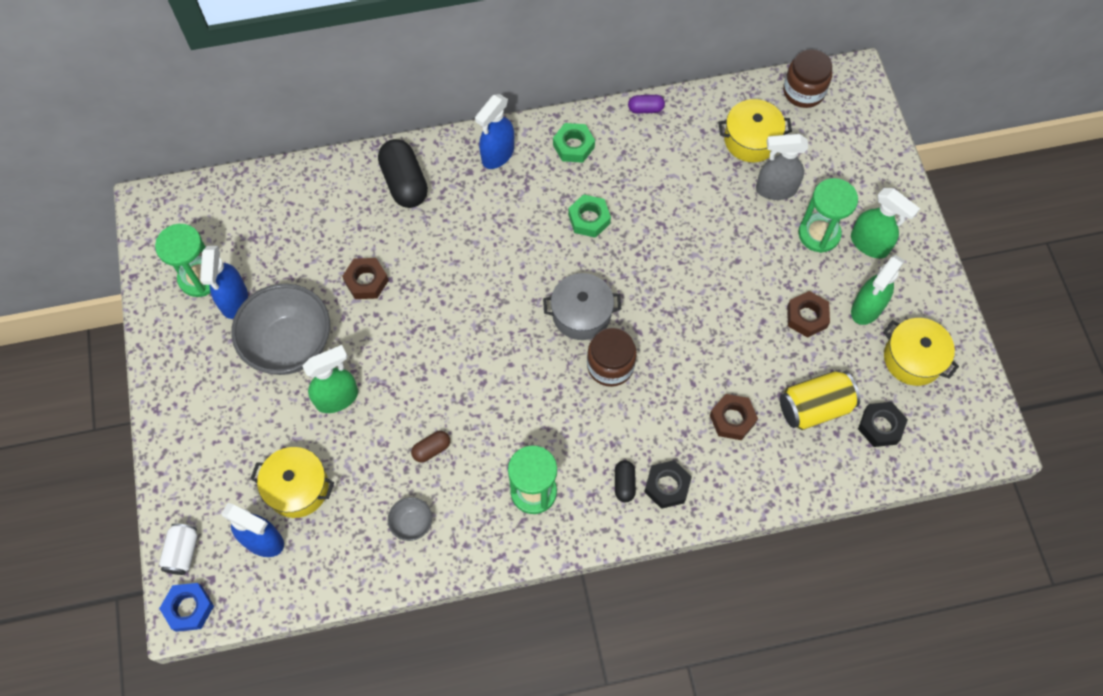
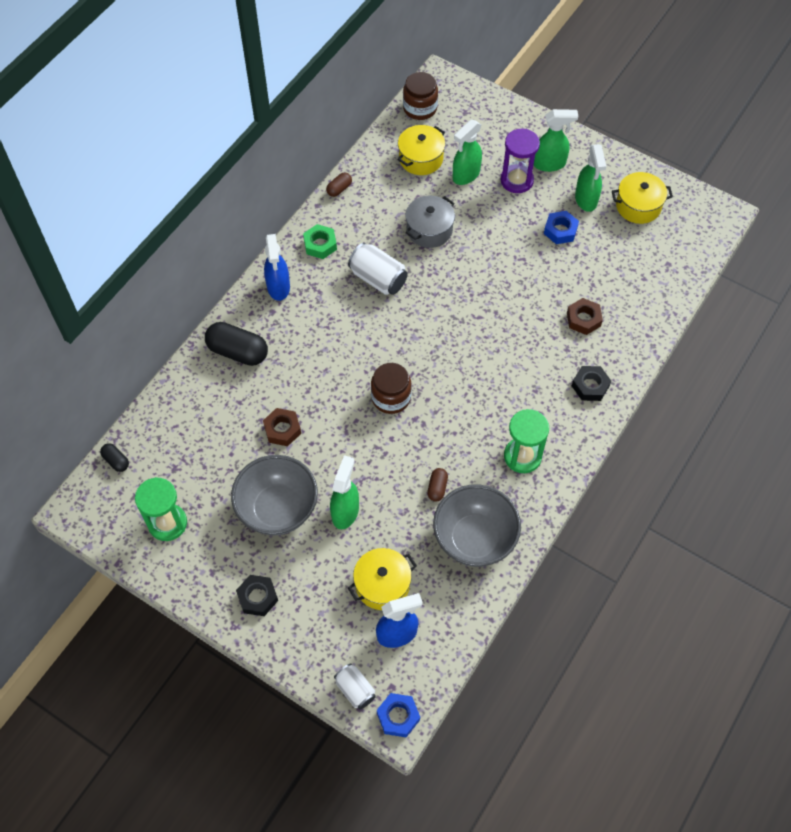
camera: 45 degrees left, 5 degrees down
blue spray bottle [200,246,248,319] -> none
grey bowl [388,497,432,541] -> grey bowl [433,484,521,567], size x2.31
grey pot [543,273,621,340] -> grey pot moved to [405,196,455,248]
green nut [568,194,611,238] -> white can [348,243,408,295]
brown jar [587,328,637,387] -> brown jar moved to [371,363,412,414]
black capsule [615,460,636,502] -> black capsule moved to [100,443,129,472]
purple capsule [628,95,665,114] -> brown capsule [326,172,352,197]
grey spray bottle [756,134,809,200] -> green spray bottle [453,120,482,185]
yellow can [780,371,860,430] -> none
brown nut [787,291,830,338] -> blue nut [544,211,579,244]
green hourglass [798,178,858,253] -> purple hourglass [500,129,540,193]
black nut [858,402,908,447] -> black nut moved to [236,575,278,616]

